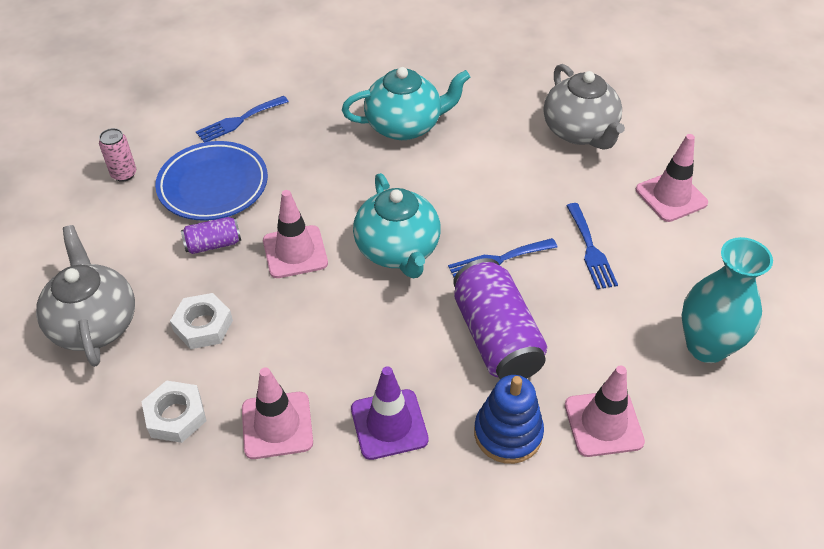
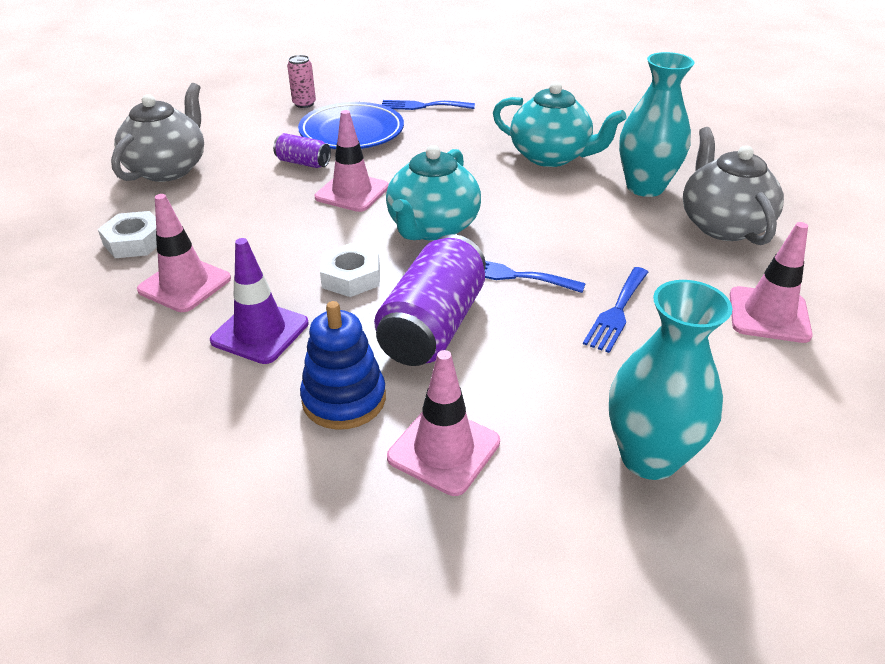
camera: 40 degrees right, 10 degrees down
white nut [170,293,233,349] -> white nut moved to [320,243,380,297]
grey teapot [544,64,625,150] -> grey teapot turned 150 degrees clockwise [683,127,784,245]
none -> turquoise vase [619,52,694,197]

